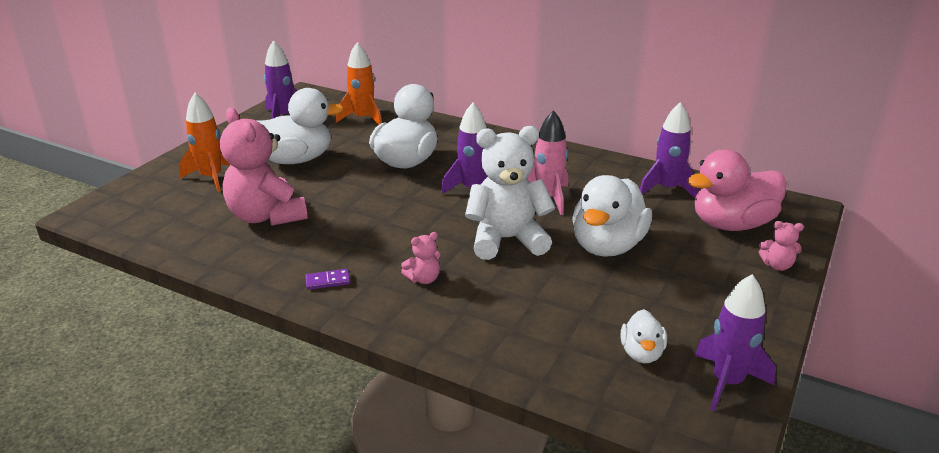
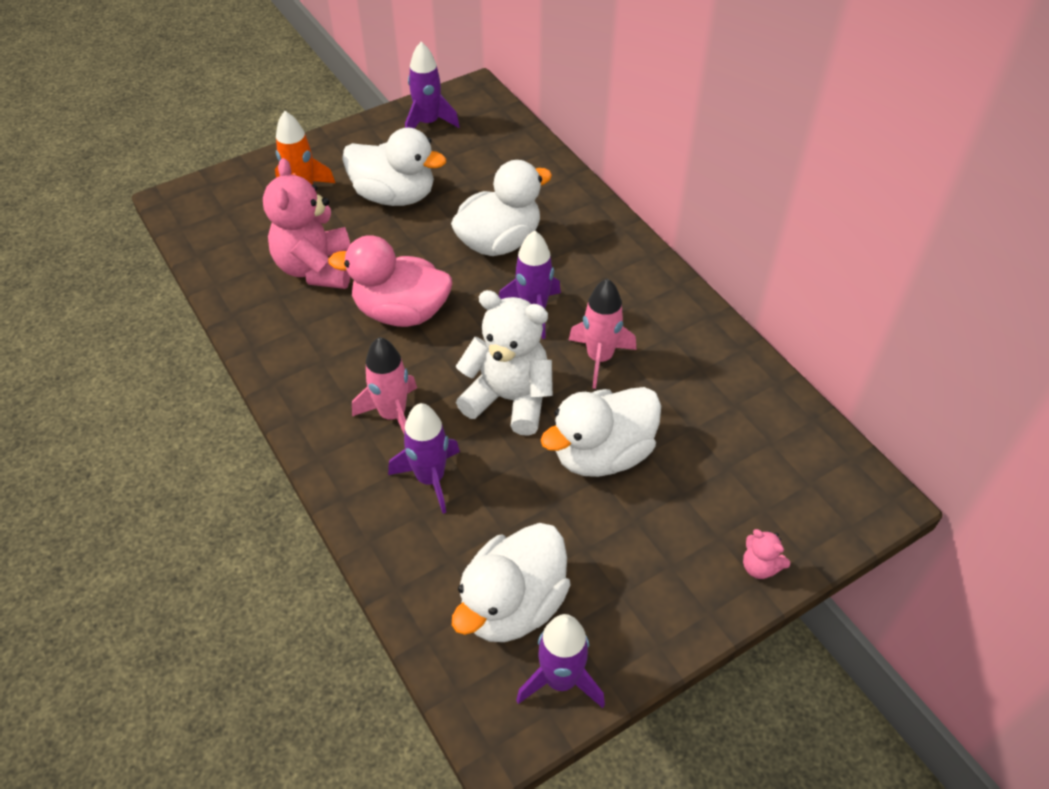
camera: 30 degrees right, 20 degrees up
purple domino [305,269,351,290] -> none
orange rocket [336,42,382,125] -> none
pink teddy bear [401,232,440,284] -> pink rocket [352,337,417,433]
white duck [621,309,667,363] -> white duck [452,523,571,642], size x1.97
purple rocket [640,102,698,198] -> purple rocket moved to [388,403,460,514]
pink duck [687,149,787,231] -> pink duck moved to [328,235,452,327]

